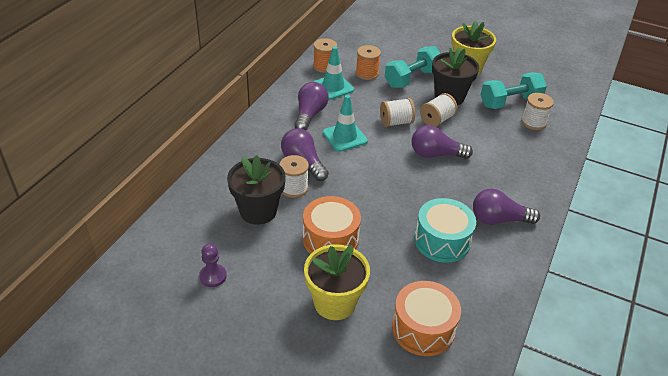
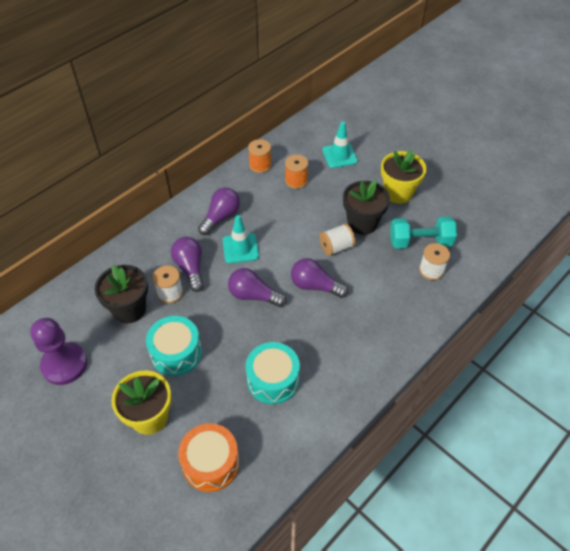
camera: 20 degrees right, 10 degrees up
purple pawn [199,244,227,287] -> purple pawn [30,318,87,385], size x1.94
orange drum [303,196,361,254] -> turquoise drum [146,316,202,376]
turquoise traffic cone [313,46,354,100] -> turquoise traffic cone moved to [322,121,358,168]
white spool [380,98,415,127] -> none
turquoise dumbbell [385,46,440,88] -> none
purple light bulb [473,189,540,225] -> purple light bulb moved to [228,268,287,307]

